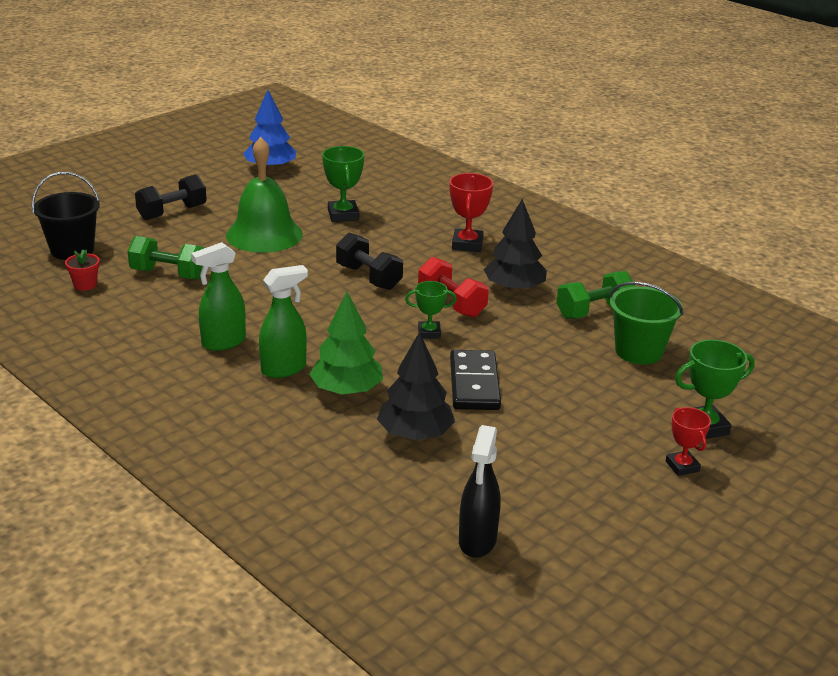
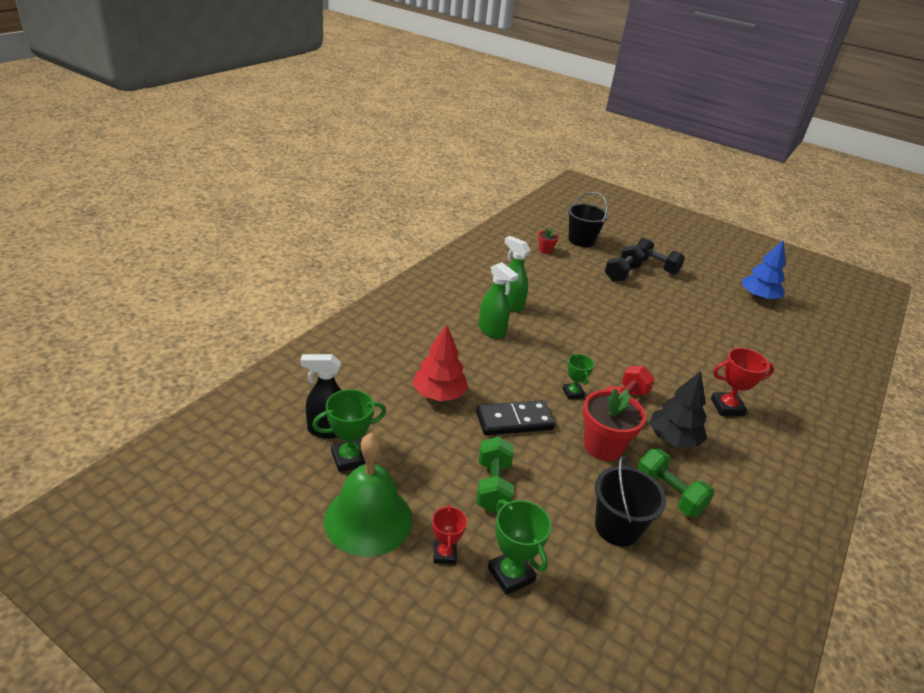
camera: 75 degrees right, 5 degrees up
green dumbbell [127,236,204,280] -> green dumbbell moved to [476,436,514,513]
green bell [226,137,303,253] -> green bell moved to [324,433,413,557]
green tree [309,292,383,395] -> none
green trophy [322,146,364,222] -> green trophy moved to [312,389,386,472]
black dumbbell [336,233,403,290] -> black dumbbell moved to [605,245,645,281]
black tree [377,332,455,440] -> red tree [413,325,468,401]
green bucket [610,282,683,364] -> black bucket [595,456,666,546]
red trophy [666,407,711,476] -> red trophy turned 60 degrees counterclockwise [432,505,467,564]
none -> red flower pot [583,388,646,461]

